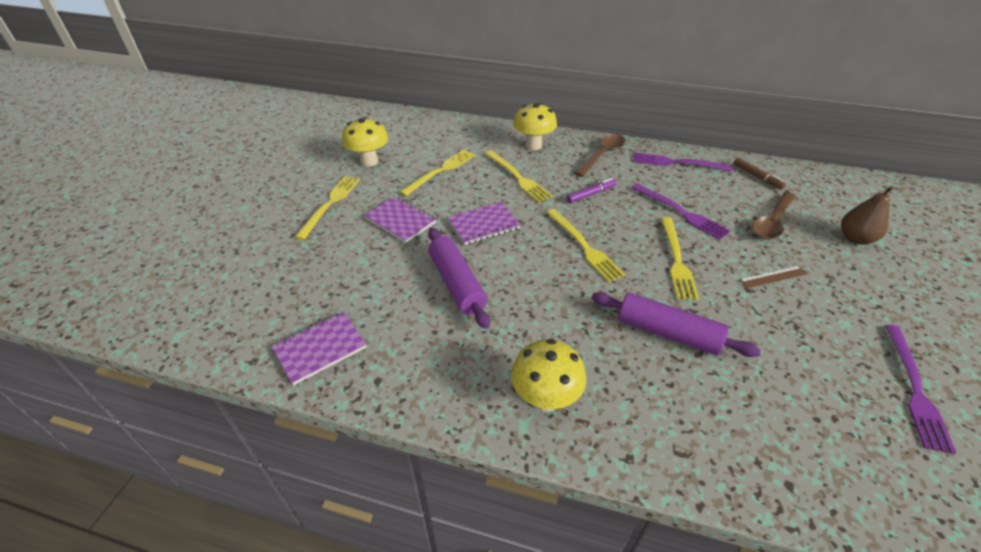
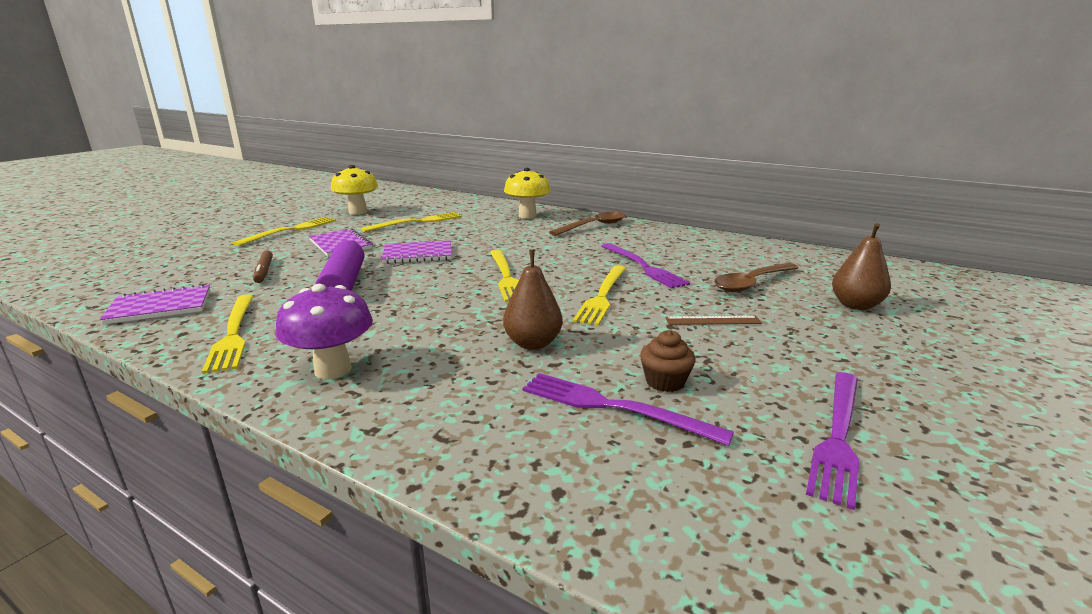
camera: 15 degrees right, 20 degrees down
yellow fork [485,150,552,202] -> yellow fork moved to [202,294,254,374]
yellow mushroom [511,339,586,412] -> purple mushroom [275,284,373,379]
purple marker [567,178,616,203] -> none
purple rolling pin [591,292,761,357] -> brown pear [503,249,563,350]
purple fork [633,152,733,171] -> purple fork moved to [523,373,734,446]
brown marker [734,158,786,190] -> brown marker moved to [253,250,273,283]
none -> brown cupcake [640,330,696,392]

